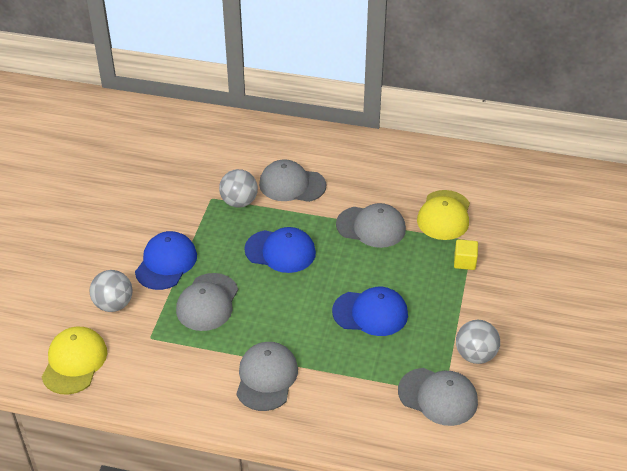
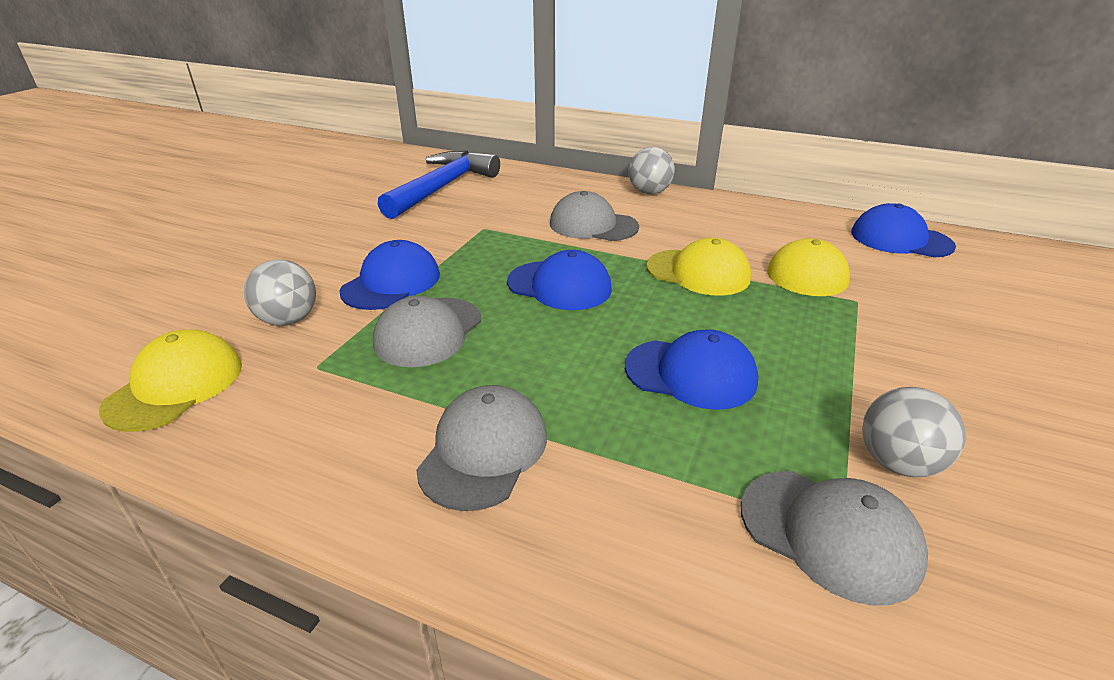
camera: 10 degrees right, 10 degrees down
grey ball [219,169,258,208] -> grey ball moved to [629,147,675,194]
grey cap [336,203,406,248] -> yellow cap [646,238,751,296]
yellow cube [454,239,478,270] -> none
none -> blue hammer [378,150,500,219]
none -> blue cap [851,203,956,258]

